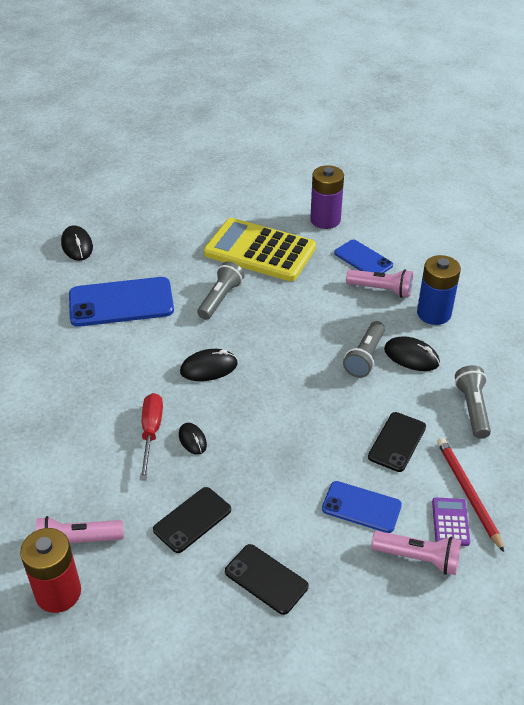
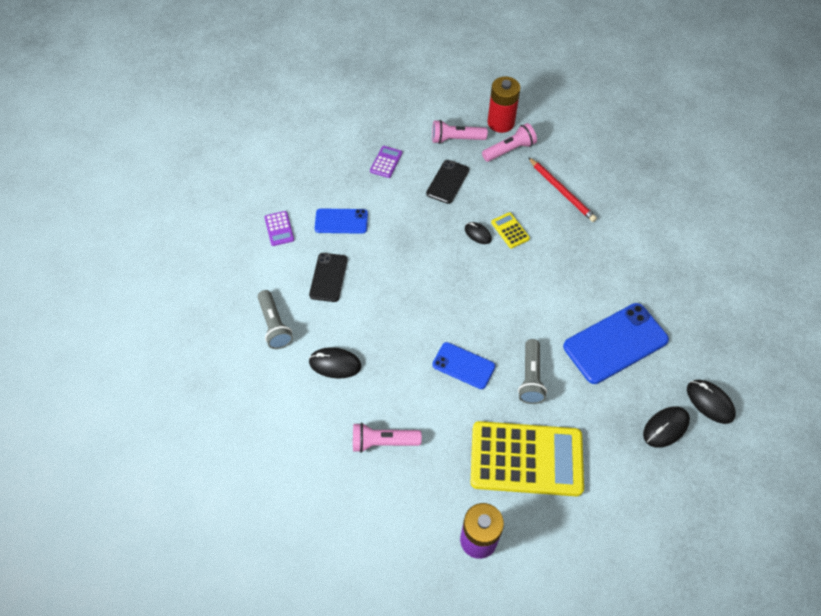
camera: 160 degrees right, 15 degrees up
red screwdriver [140,393,163,480] -> yellow calculator [491,212,530,248]
black mouse [180,349,238,381] -> black mouse moved to [643,407,690,448]
black phone [225,544,308,615] -> purple calculator [370,146,402,178]
blue phone [334,240,393,273] -> blue phone moved to [432,342,495,389]
grey flashlight [343,321,385,378] -> none
pink flashlight [371,531,461,575] -> pink flashlight moved to [432,120,488,144]
blue battery [417,255,461,325] -> none
red pencil [437,438,505,553] -> red pencil moved to [528,157,597,222]

